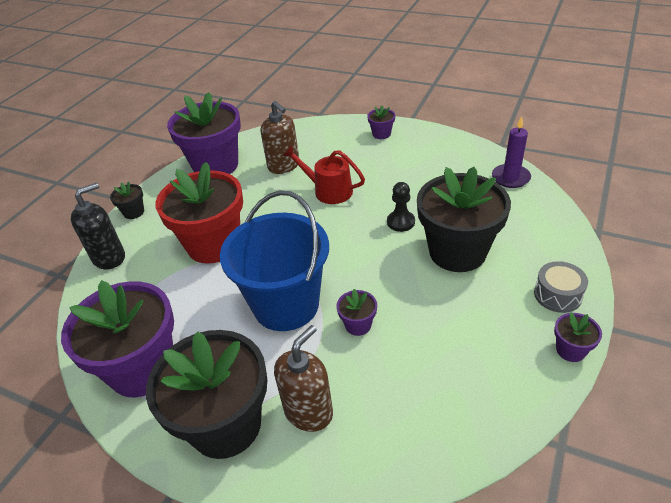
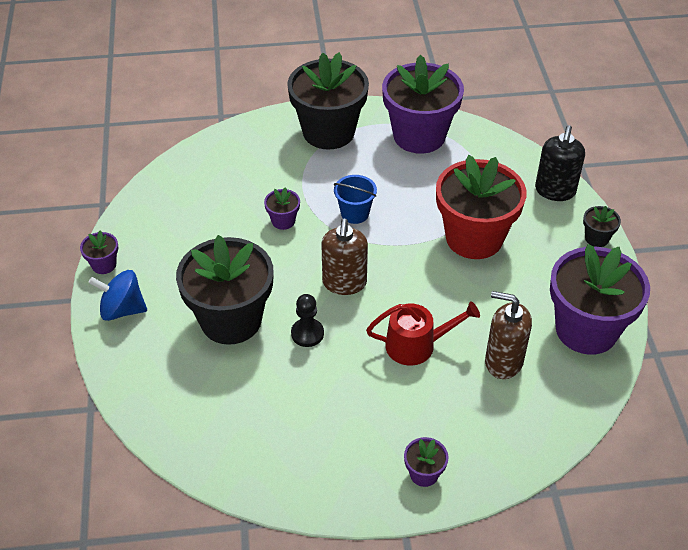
camera: 145 degrees right, 5 degrees up
blue bucket [220,191,329,331] -> blue bucket [334,175,377,224], size x0.46
brown soap dispenser [274,325,333,432] -> brown soap dispenser moved to [321,218,368,295]
purple candle [492,116,531,188] -> none
grey drum [534,261,588,313] -> blue spinning top [88,270,147,321]

